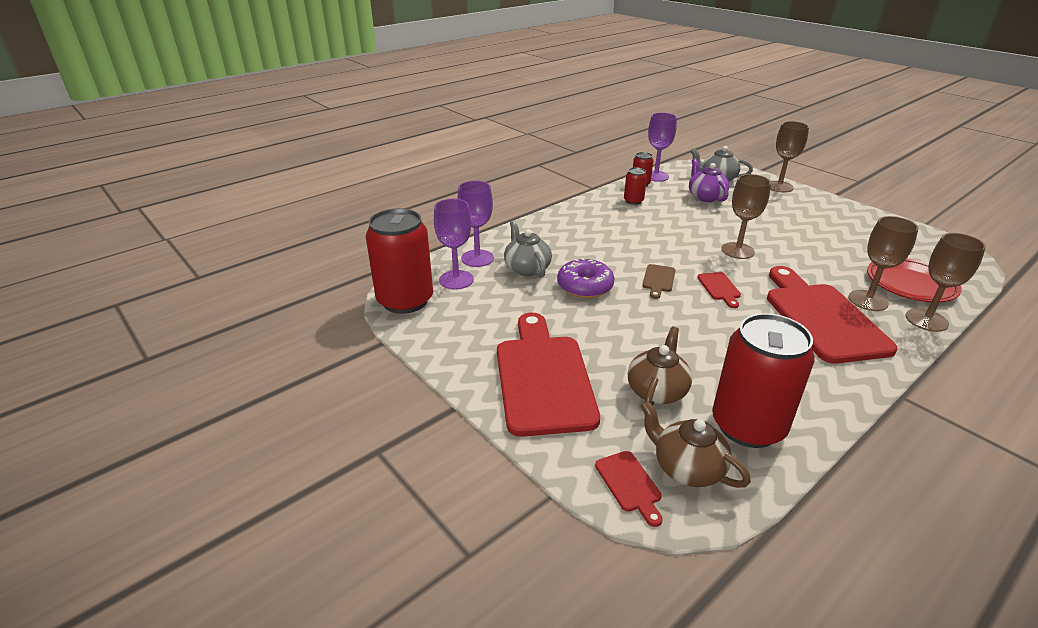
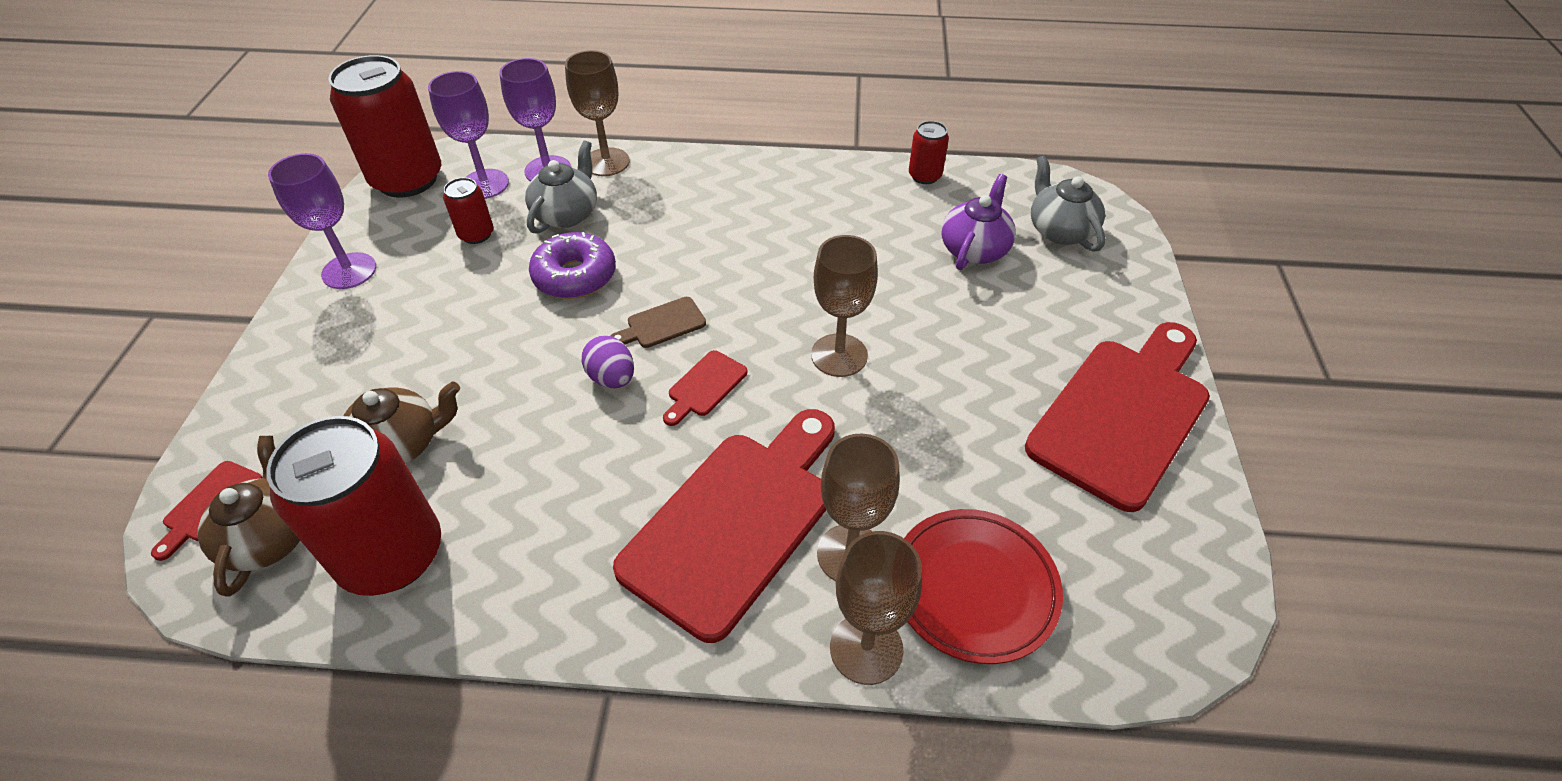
camera: 45 degrees right, 15 degrees up
red cutting board [497,313,600,437] -> red cutting board moved to [1025,322,1210,512]
red can [624,167,647,205] -> red can moved to [443,178,494,244]
purple goblet [648,113,677,182] -> purple goblet moved to [268,153,376,289]
brown goblet [770,121,809,192] -> brown goblet moved to [565,50,630,176]
none -> purple egg [582,336,634,388]

